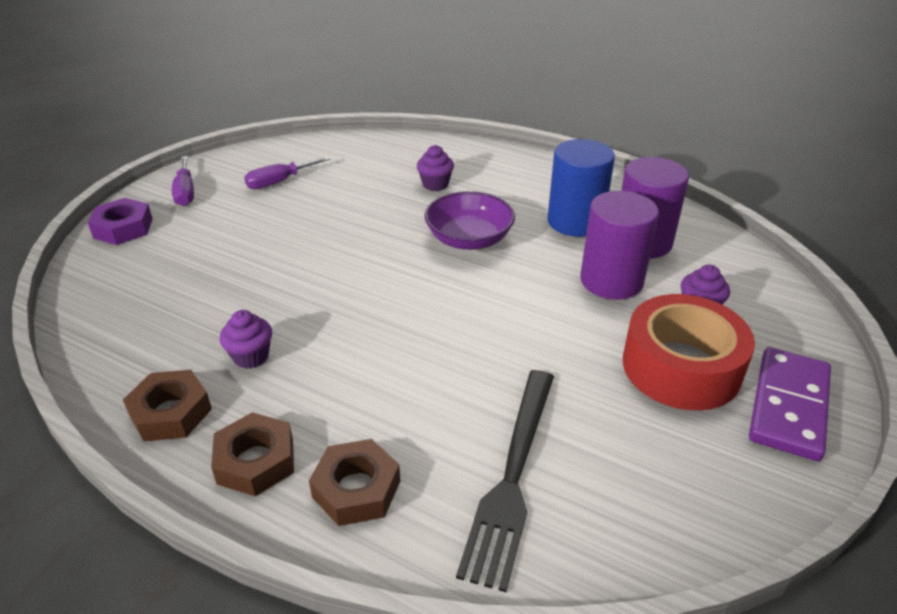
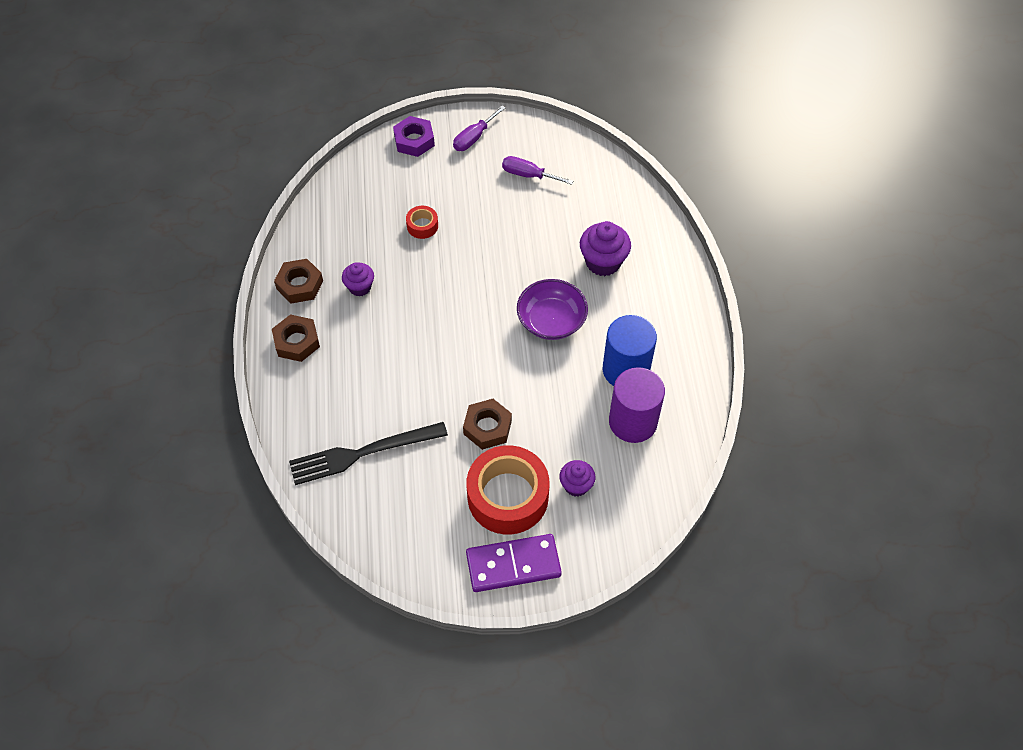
camera: 55 degrees right, 20 degrees up
brown nut [309,439,400,526] -> brown nut moved to [463,399,512,450]
purple cupcake [417,145,454,191] -> purple cupcake [580,221,631,276], size x1.60
purple cylinder [580,191,659,300] -> none
none -> red tape [406,206,438,239]

